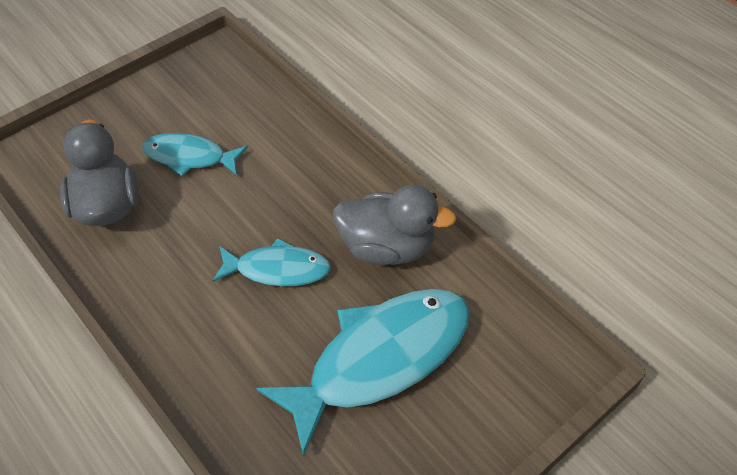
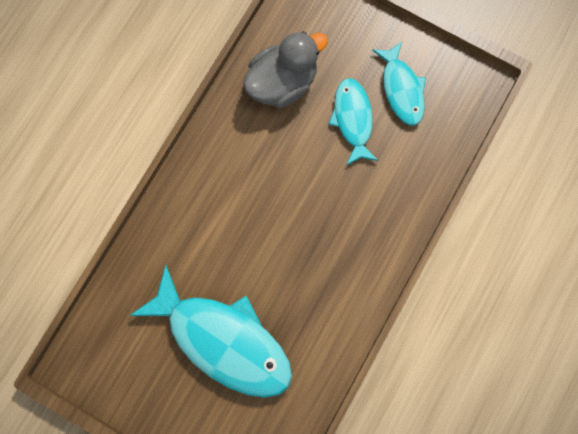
camera: 70 degrees right, 25 degrees up
turquoise fish [212,238,331,286] -> turquoise fish moved to [372,42,426,125]
grey duck [333,185,457,265] -> none

